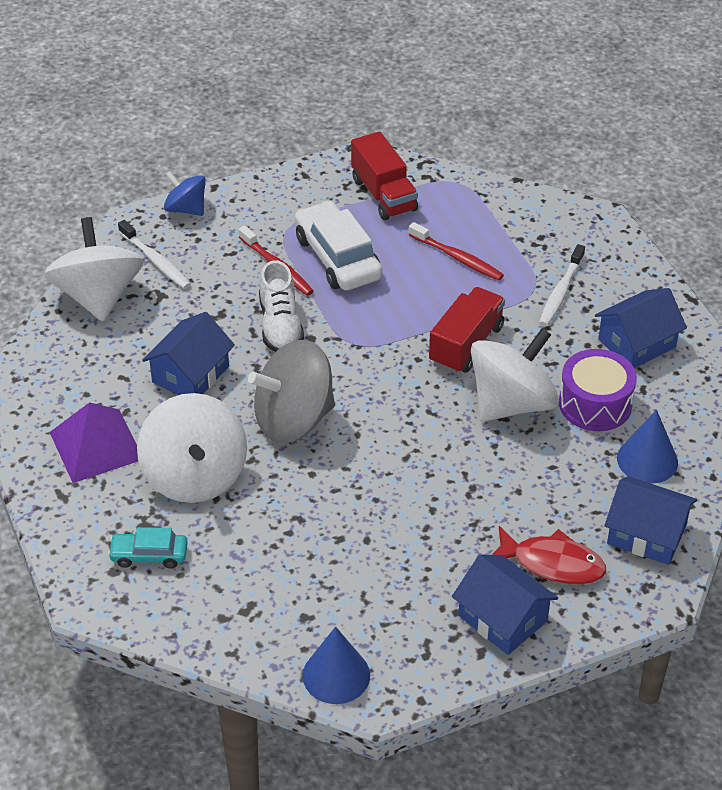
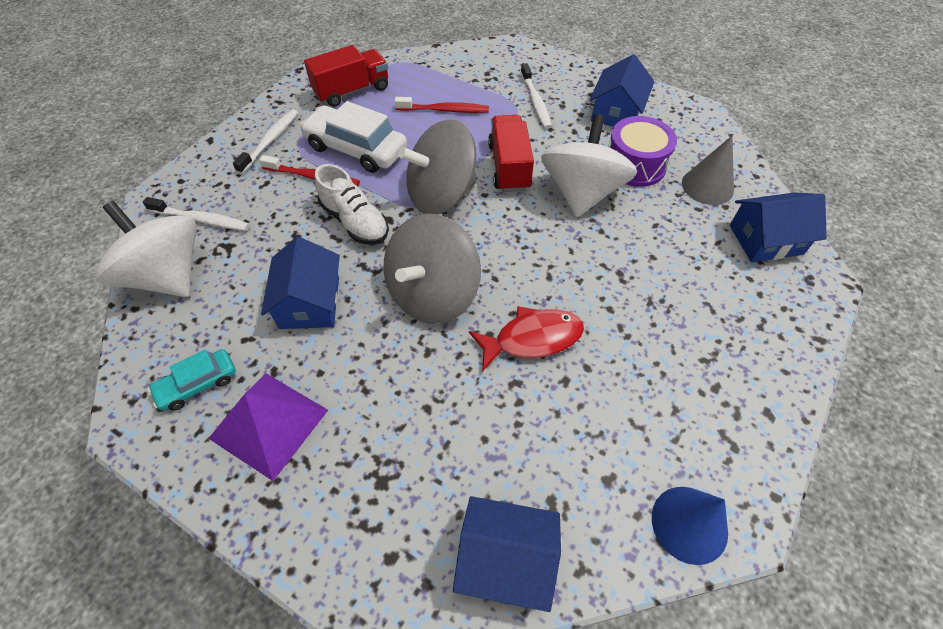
camera: 35 degrees left, 10 degrees up
turquoise car [108,527,188,569] -> turquoise car moved to [148,349,236,411]
white spinning top [137,393,247,503] -> none
blue spinning top [164,171,206,216] -> none
red truck [351,131,418,220] -> red truck turned 60 degrees counterclockwise [304,45,388,107]
blue house [452,555,558,655] -> blue house moved to [453,496,561,612]
red fish [492,526,606,585] -> red fish moved to [469,306,584,372]
blue cone [617,410,678,484] -> grey cone [682,136,734,205]
none -> white toothbrush [233,109,298,174]
none -> grey spinning top [398,119,477,214]

